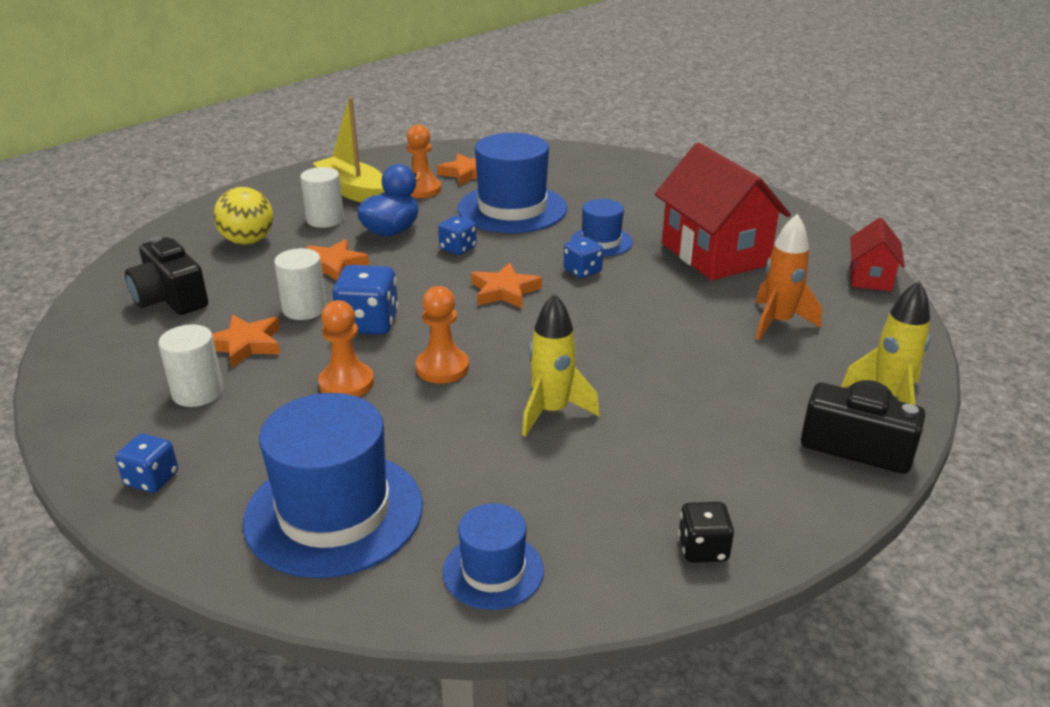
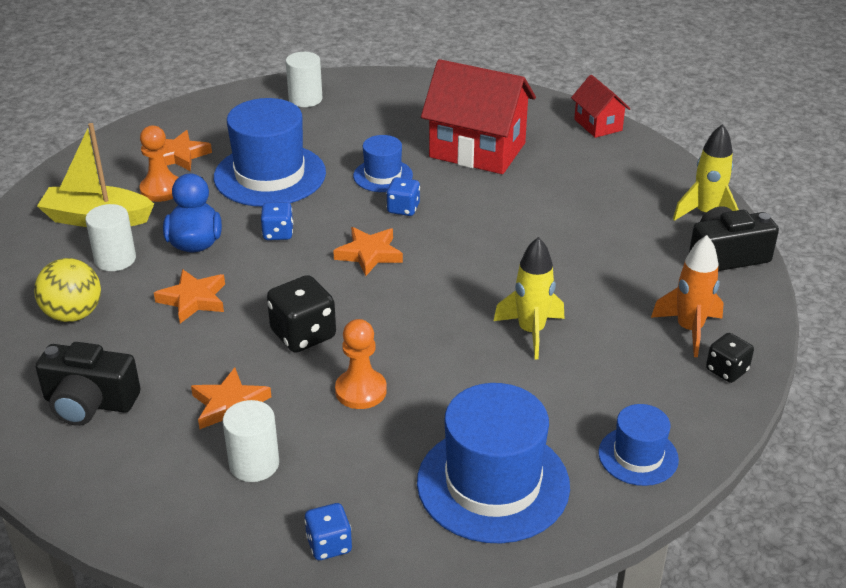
camera: 40 degrees left, 5 degrees up
white cylinder [274,248,327,320] -> white cylinder moved to [286,52,322,107]
blue dice [332,265,399,335] -> black dice [267,275,336,353]
orange pawn [416,286,469,383] -> none
orange rocket [756,214,822,340] -> orange rocket moved to [651,235,724,357]

